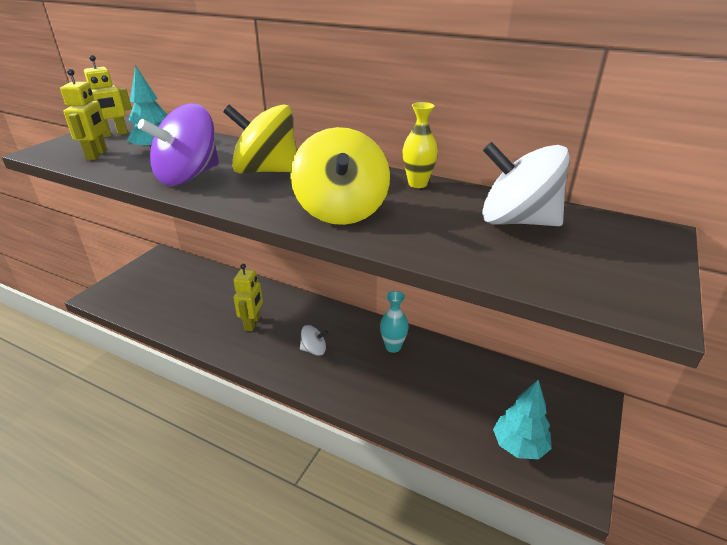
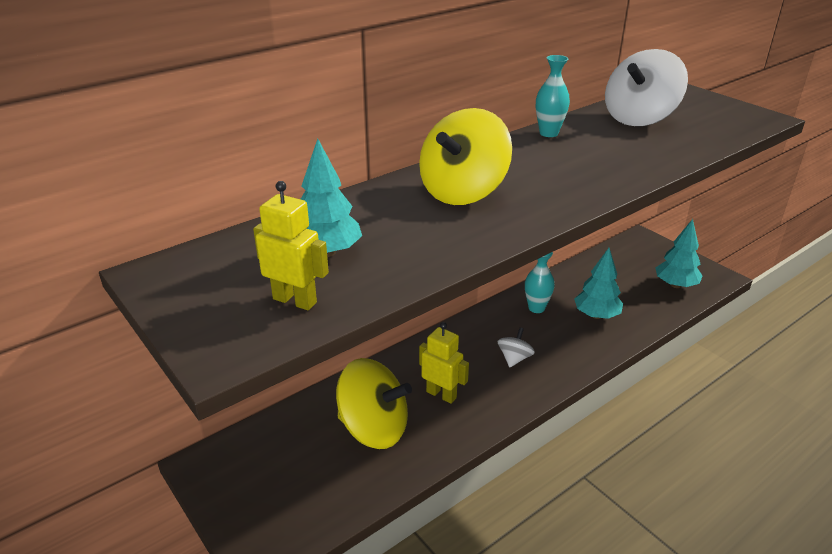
camera: 65 degrees left, 0 degrees up
yellow robot [84,55,132,137] -> none
purple spinning top [138,103,219,186] -> none
yellow spinning top [290,127,390,225] -> yellow spinning top moved to [336,358,412,449]
yellow vase [403,102,438,188] -> turquoise vase [536,55,570,137]
none -> turquoise tree [574,248,623,319]

